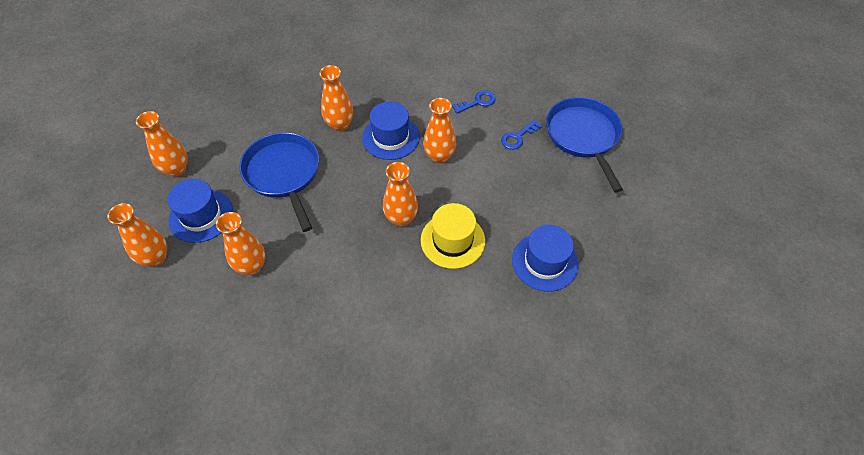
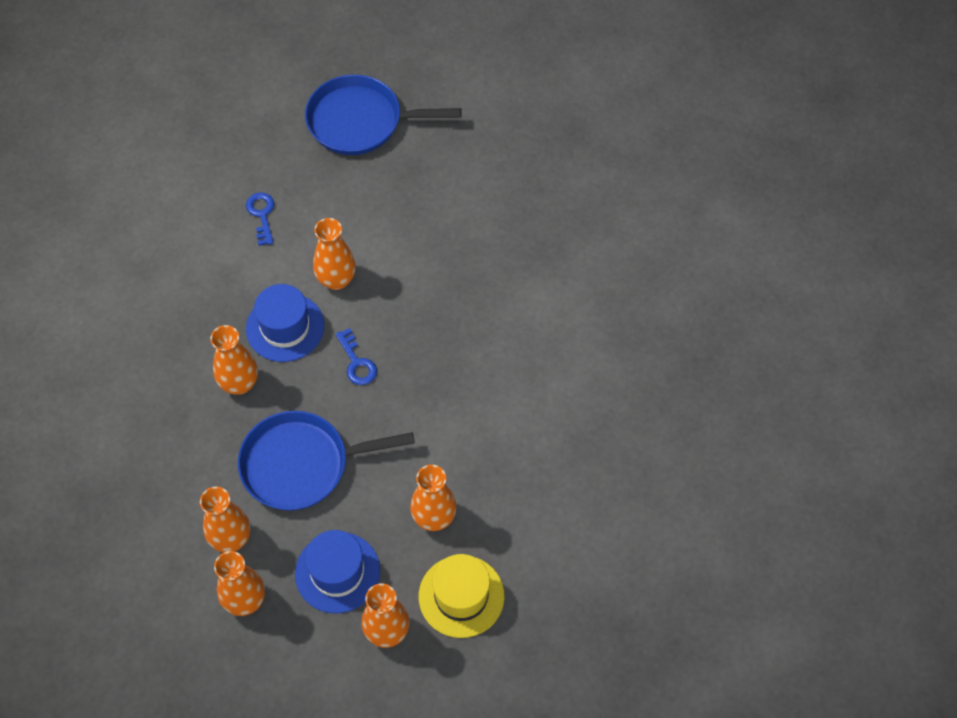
camera: 75 degrees left, 5 degrees up
orange vase [383,162,418,227] -> orange vase moved to [200,487,250,553]
yellow hat [421,203,485,269] -> yellow hat moved to [419,554,504,638]
blue key [501,120,542,150] -> blue key moved to [336,328,377,385]
blue hat [512,225,579,292] -> none

